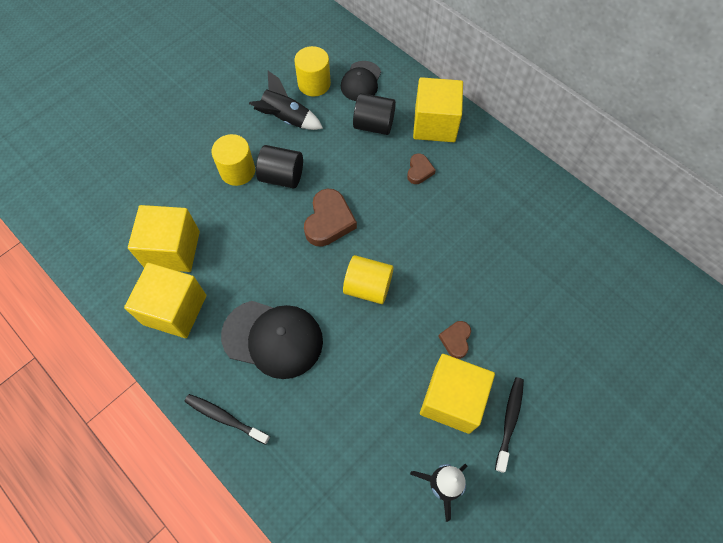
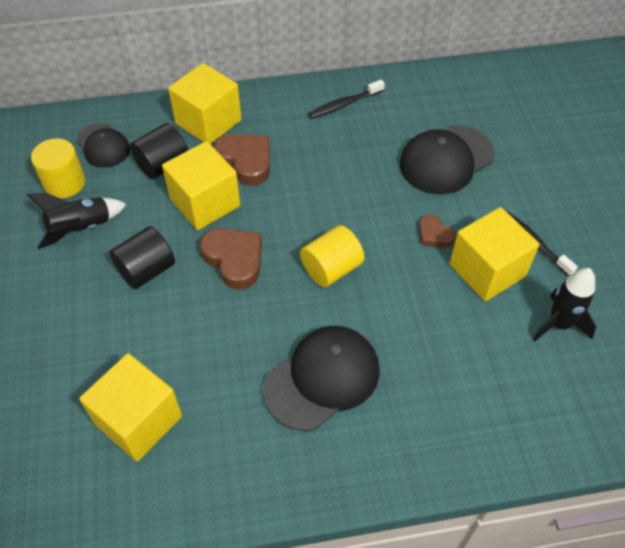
camera: 55 degrees left, 10 degrees down
yellow cube [124,263,206,338] -> yellow cube moved to [162,141,240,230]
black toothbrush [184,394,270,445] -> black toothbrush moved to [308,80,385,119]
yellow cylinder [212,134,255,186] -> none
brown heart [407,153,436,184] -> brown heart [214,134,270,186], size x1.76
none -> black cap [400,125,495,194]

